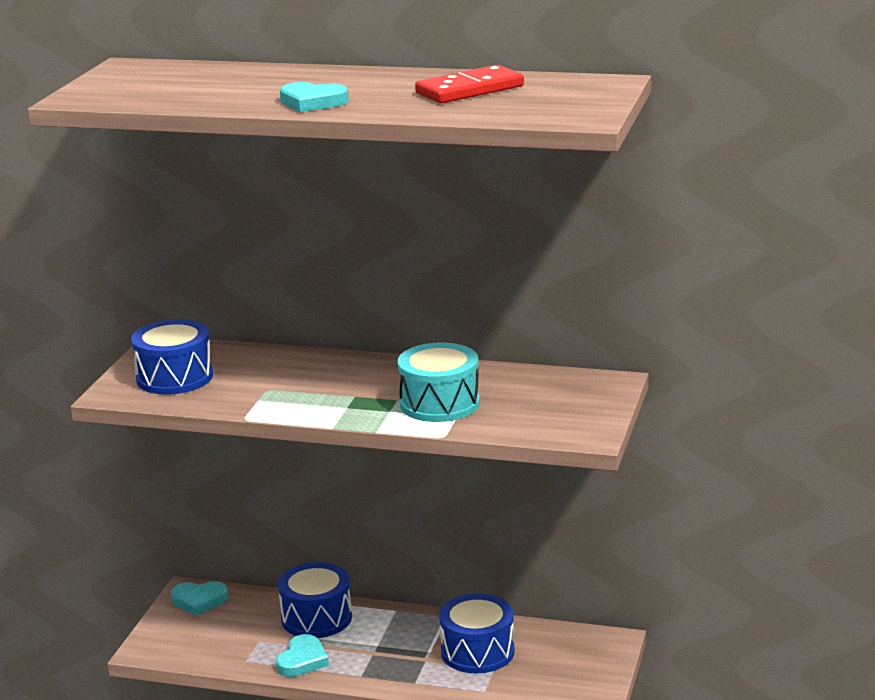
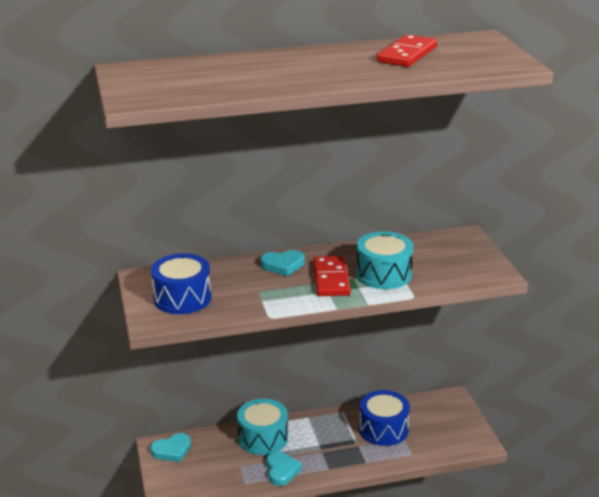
camera: 30 degrees left, 5 degrees up
blue drum [278,562,352,638] -> turquoise drum [237,399,288,455]
turquoise heart [280,82,349,112] -> turquoise heart moved to [260,250,305,276]
none -> red domino [313,256,351,296]

